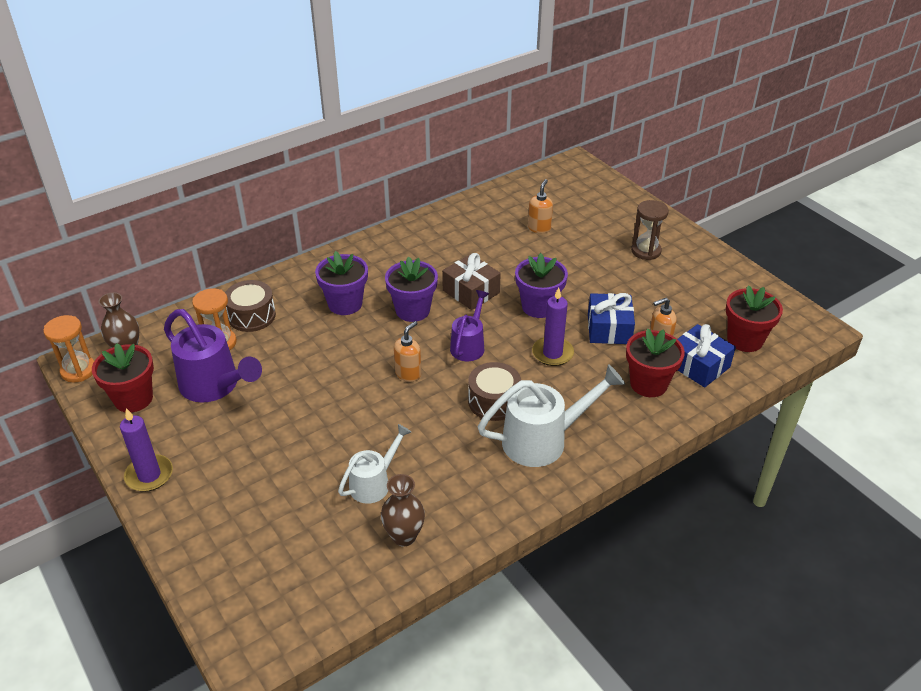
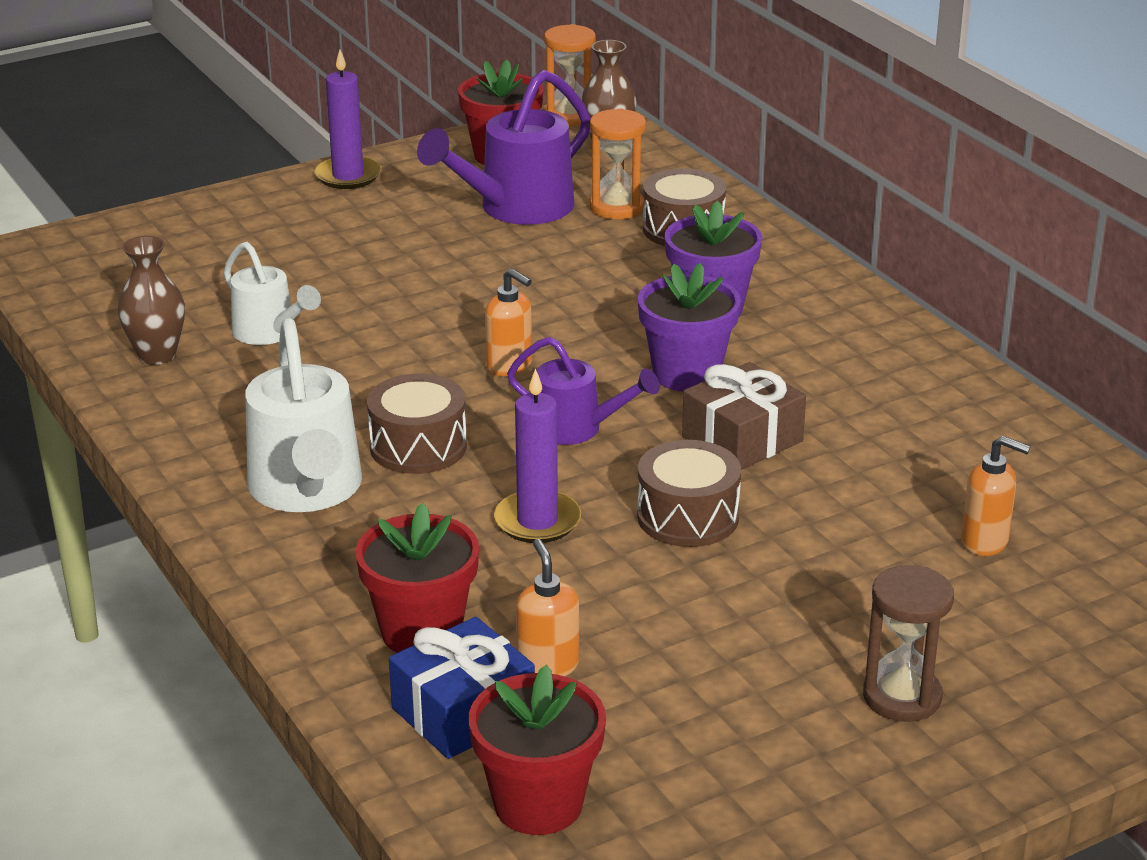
camera: 95 degrees right, 10 degrees down
purple flower pot [515,253,568,318] -> brown drum [637,440,741,547]
blue gift [588,293,635,344] -> none

